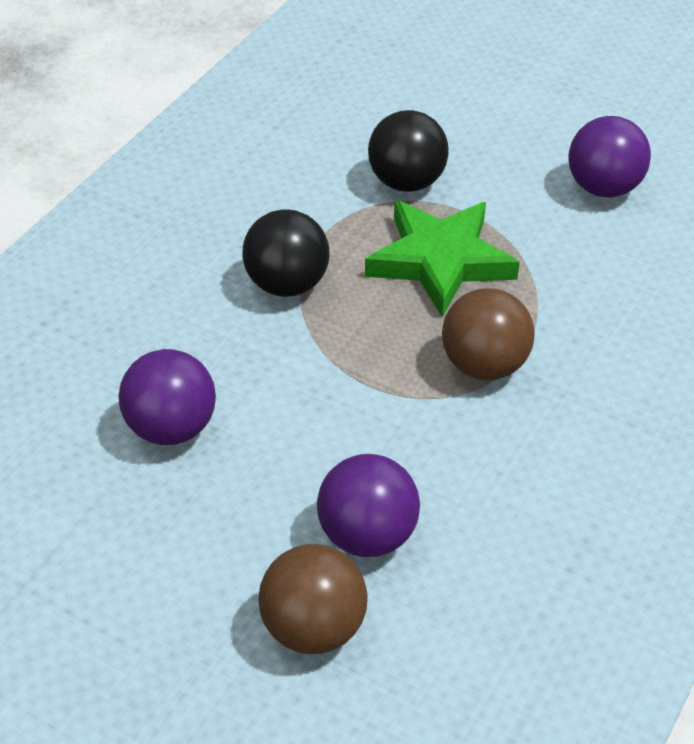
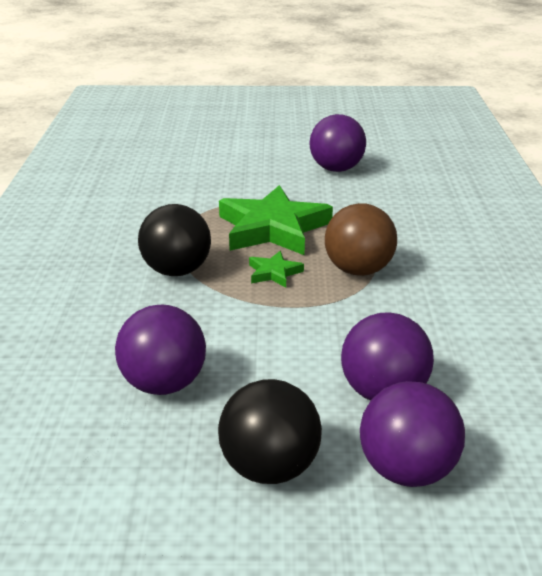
camera: 30 degrees left, 15 degrees down
brown ball [258,544,368,654] -> purple ball [360,381,465,487]
black ball [368,110,449,192] -> black ball moved to [218,379,322,484]
none -> green star [249,251,304,287]

